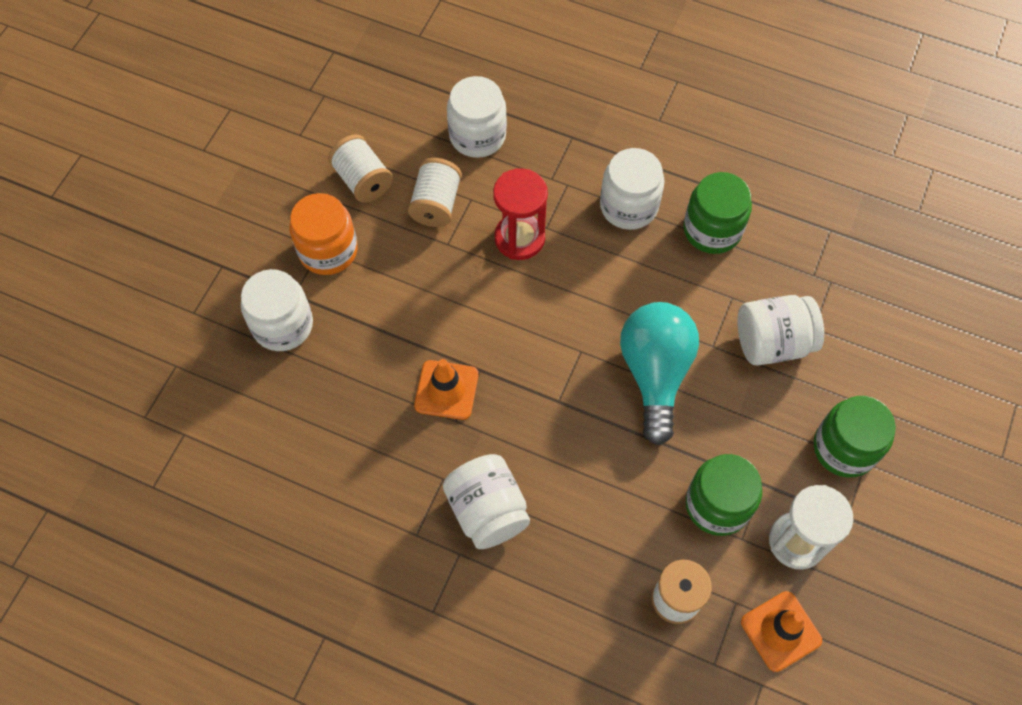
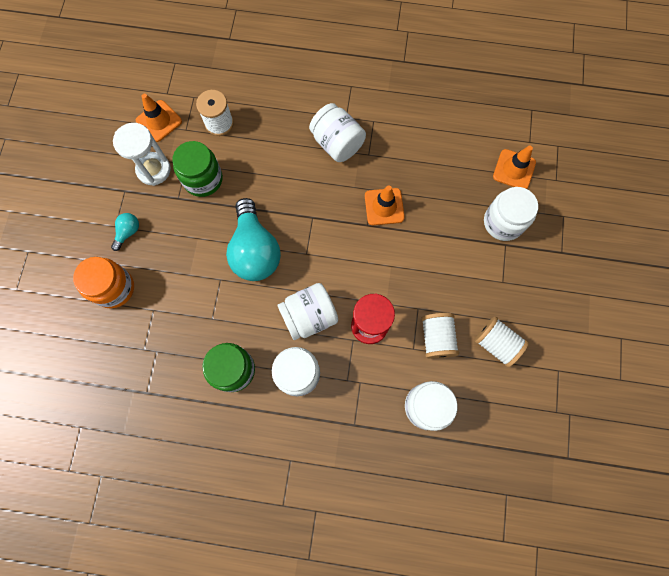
camera: 165 degrees right, 10 degrees up
orange jar [289,193,358,275] -> orange jar moved to [73,257,134,308]
white jar [737,295,824,366] -> white jar moved to [277,283,338,340]
green jar [814,396,896,478] -> turquoise light bulb [111,213,139,251]
none -> orange traffic cone [493,146,536,189]

